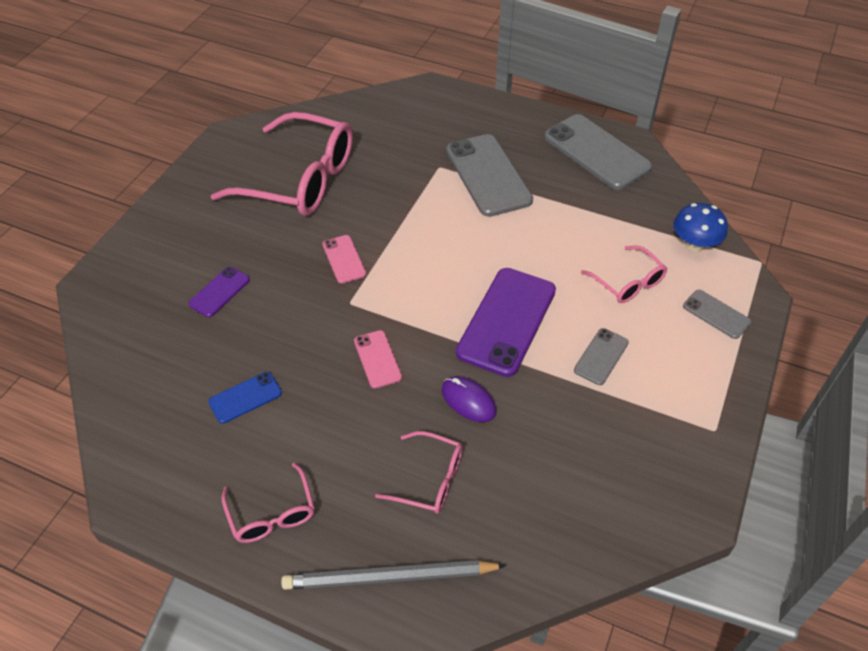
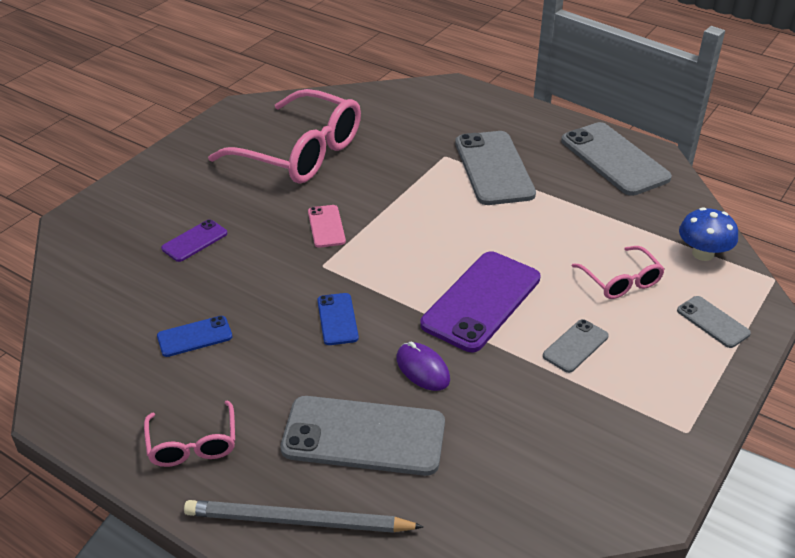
camera: 10 degrees right, 10 degrees down
pink phone [354,330,402,388] -> blue phone [317,293,359,345]
pink glasses [375,431,463,514] -> grey phone [281,396,445,476]

